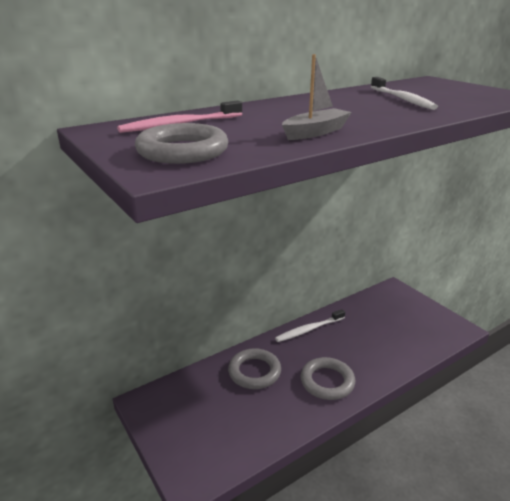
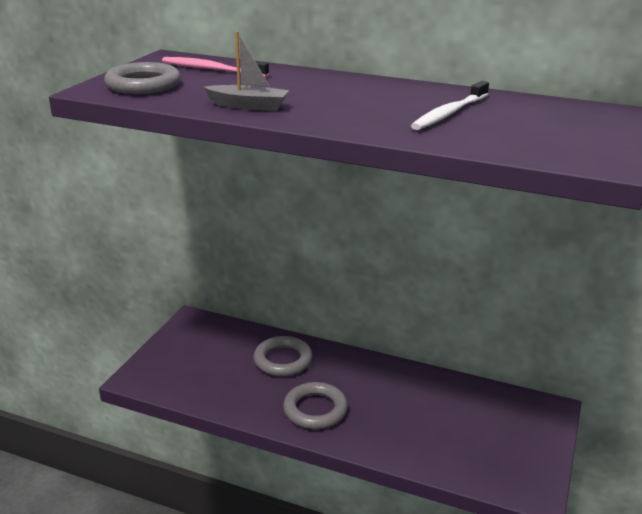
camera: 55 degrees right, 0 degrees up
white toothbrush [275,309,345,342] -> none

